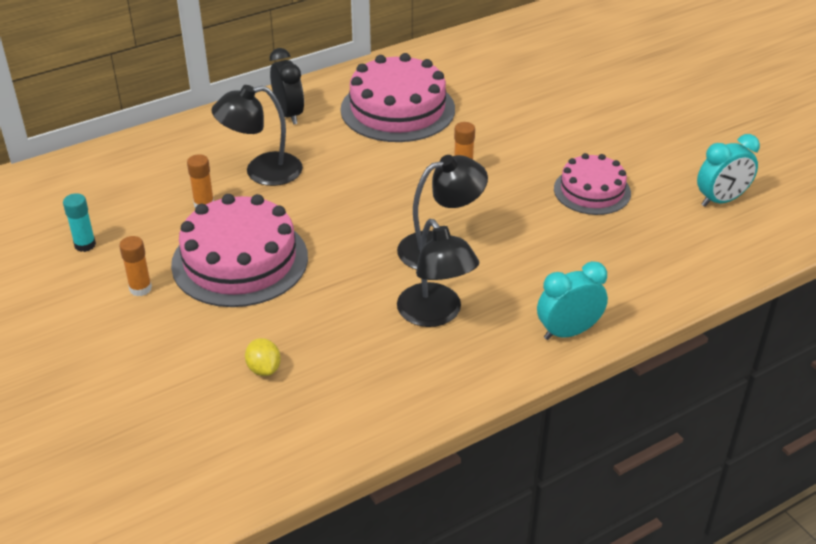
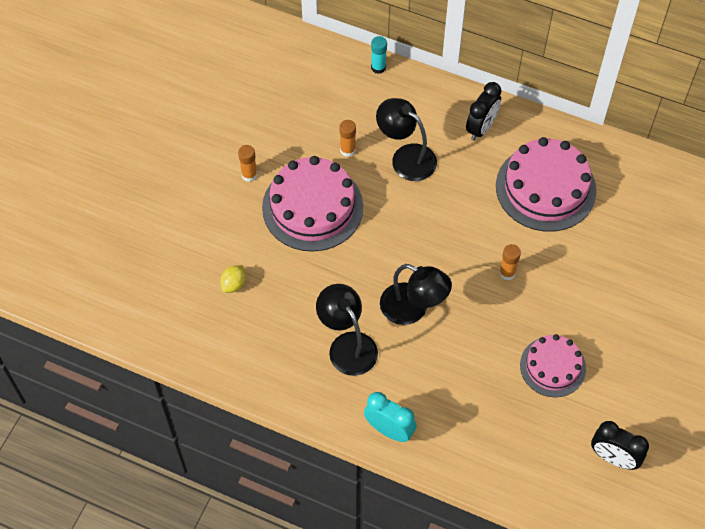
camera: 55 degrees right, 20 degrees up
turquoise glue stick [63,193,96,252] -> turquoise glue stick moved to [371,36,387,74]
black lamp [397,219,479,327] -> black lamp turned 120 degrees clockwise [316,284,378,376]
turquoise clock [697,134,760,207] -> black clock [591,421,649,470]

